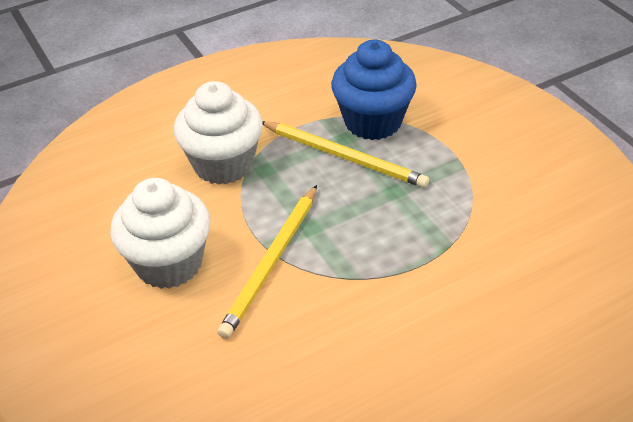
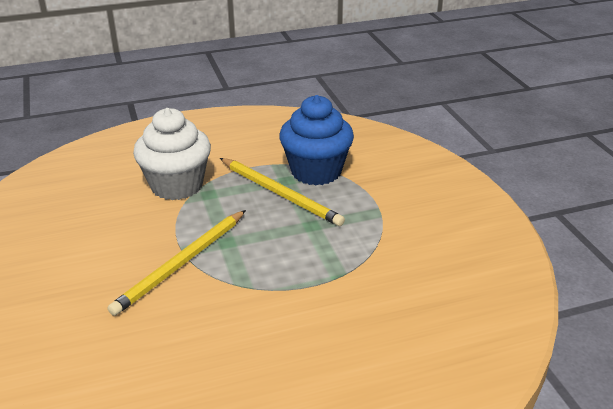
camera: 10 degrees right, 10 degrees down
white cupcake [110,178,210,289] -> none

